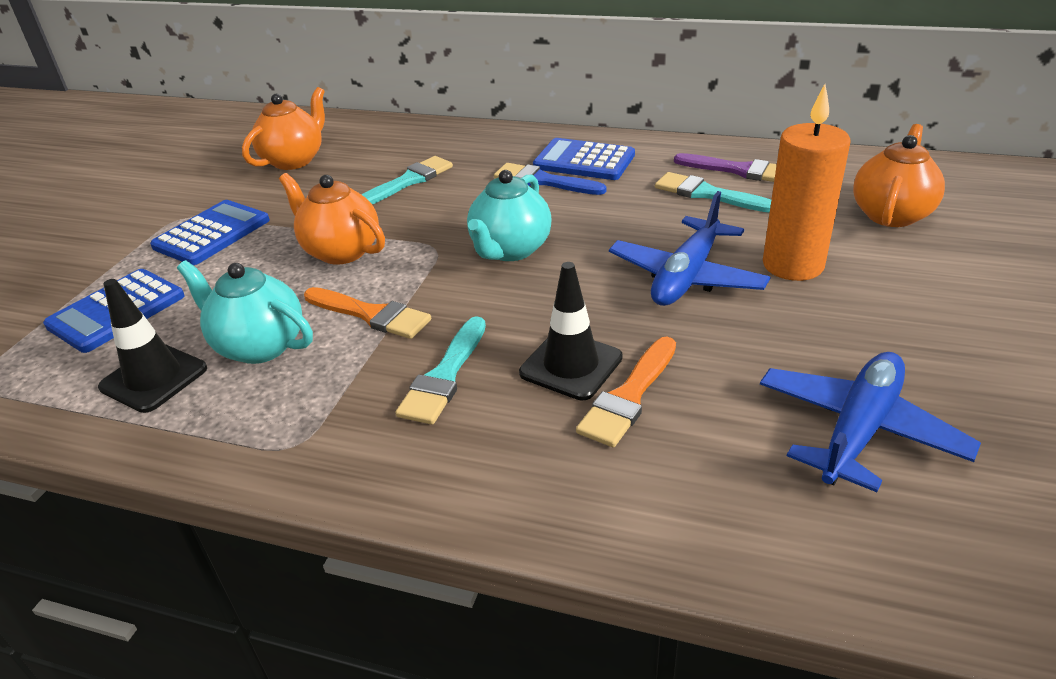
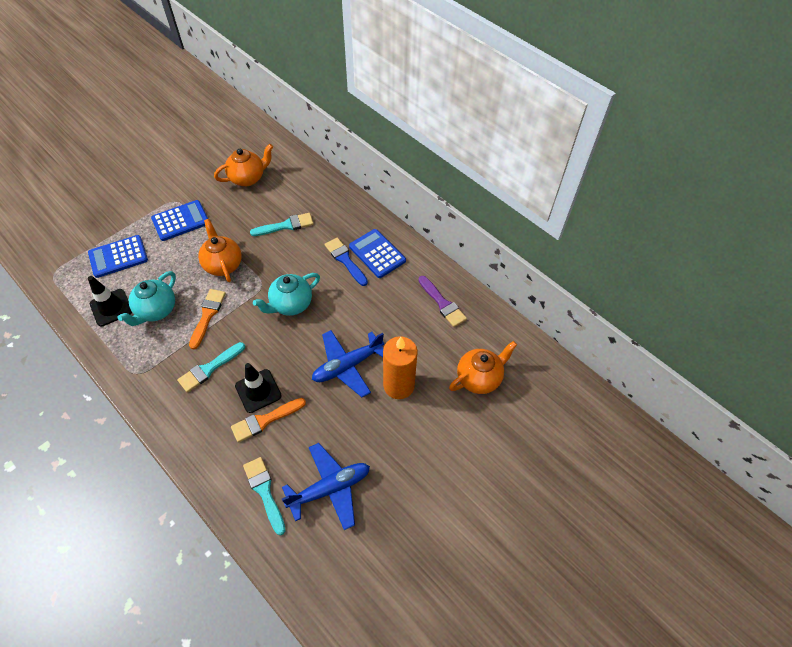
camera: 25 degrees right, 20 degrees up
turquoise teapot [177,260,313,364] -> turquoise teapot turned 120 degrees counterclockwise [118,271,176,326]
orange brush [304,287,431,339] -> orange brush turned 135 degrees counterclockwise [189,289,226,349]
turquoise brush [655,172,771,213] -> turquoise brush moved to [243,457,286,535]

